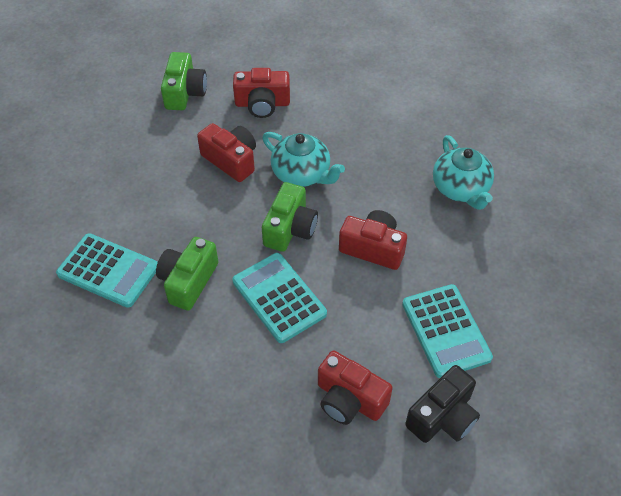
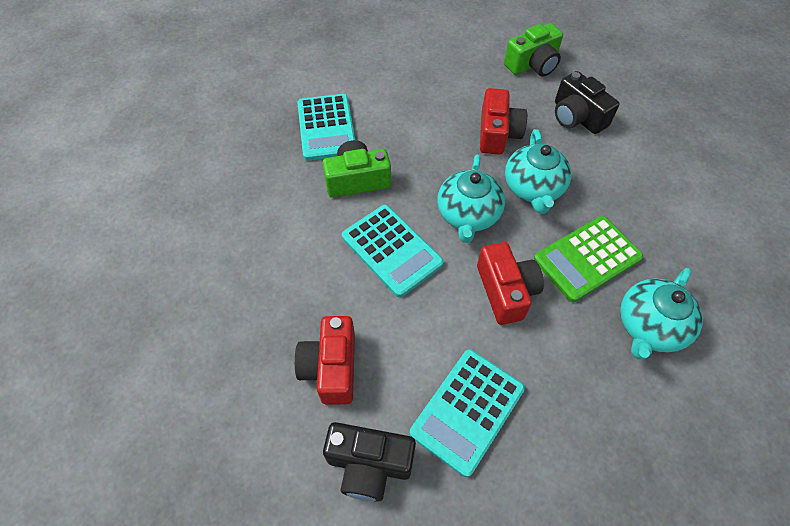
camera: 55 degrees right, 5 degrees up
turquoise calculator [232,253,327,343] -> turquoise calculator turned 120 degrees clockwise [342,205,444,298]
red camera [233,68,290,118] -> black camera [555,71,620,134]
green camera [262,182,318,252] -> turquoise teapot [437,154,505,243]
none -> green calculator [534,216,643,302]

